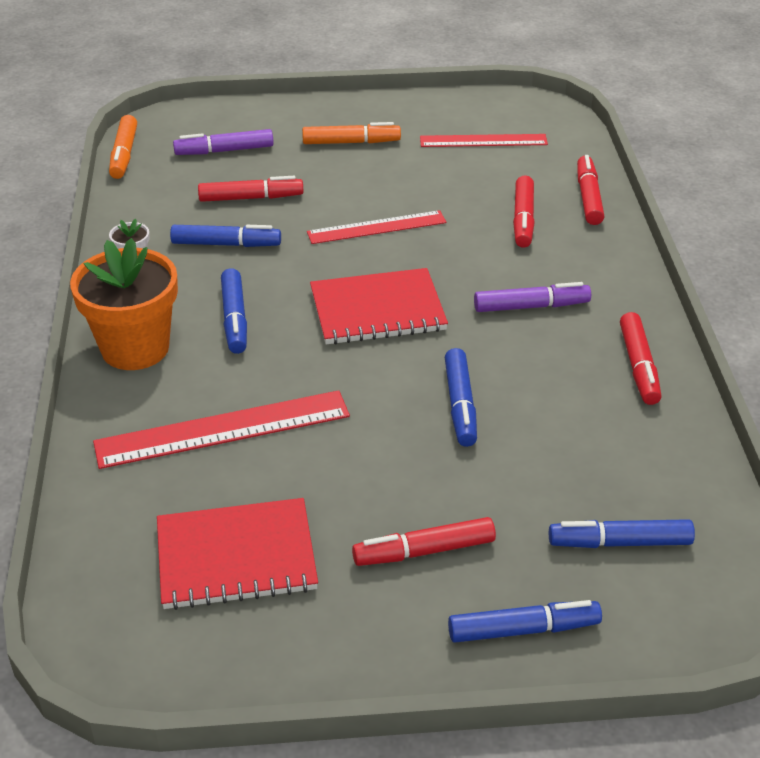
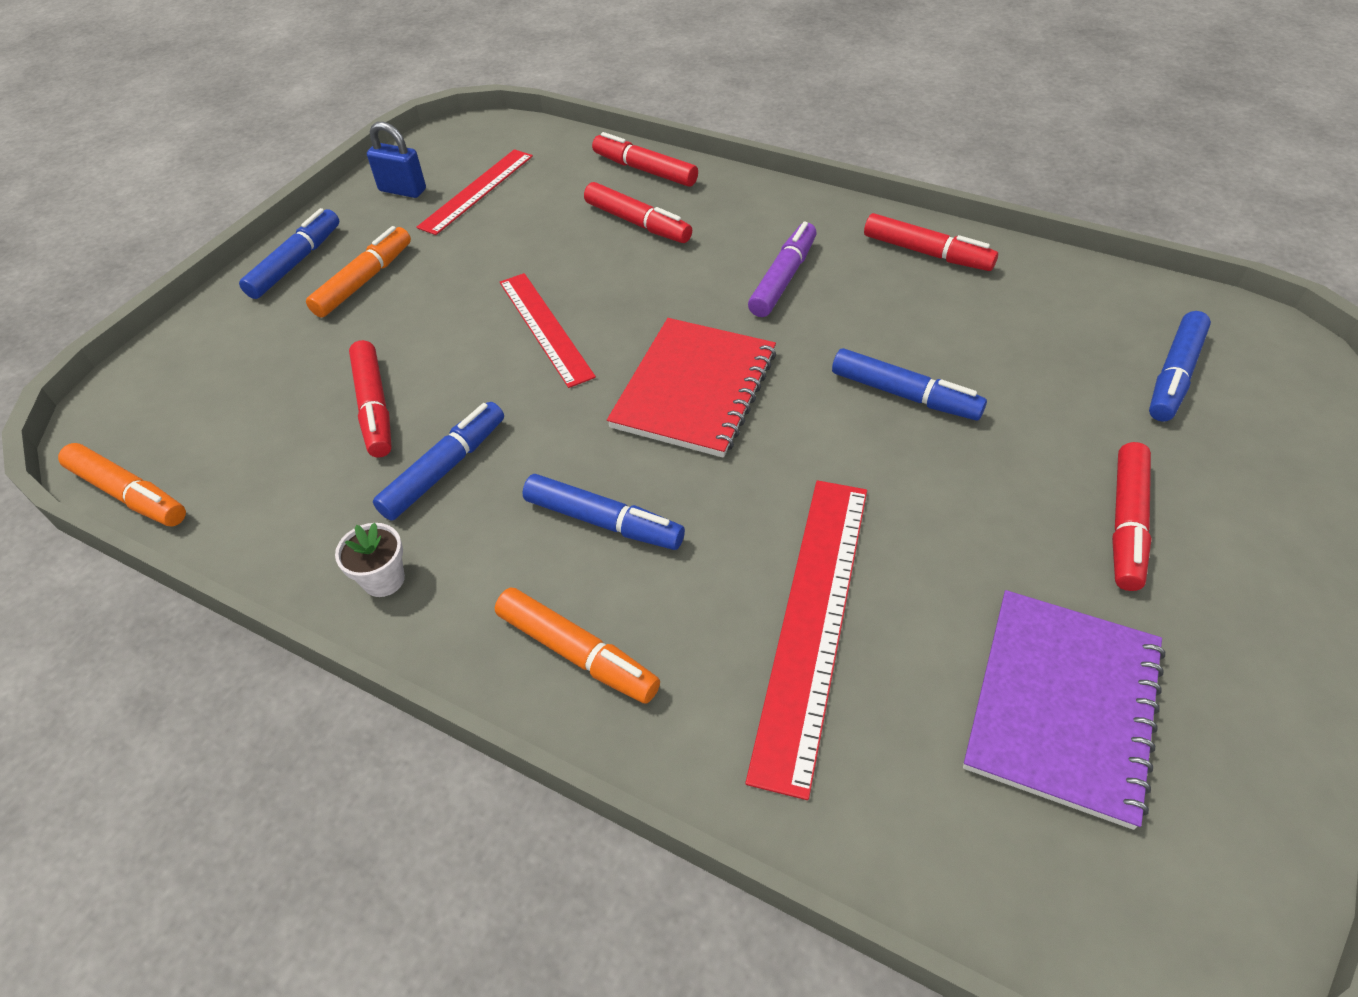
camera: 55 degrees left, 10 degrees up
orange flower pot [70,238,178,370] -> orange marker [495,588,660,704]
red notebook [157,498,318,610] -> purple notebook [963,590,1165,830]
purple marker [173,129,274,155] -> none
red marker [198,176,304,202] -> red marker turned 135 degrees clockwise [349,340,392,458]
red ruler [307,210,446,244] -> red ruler turned 45 degrees counterclockwise [500,273,596,388]
blue marker [448,600,602,643] -> blue marker moved to [239,208,340,299]
none -> blue padlock [367,122,426,198]

